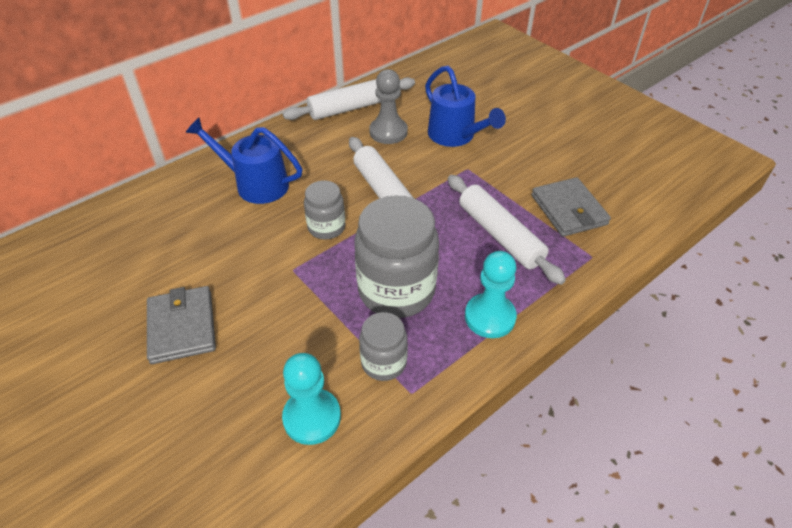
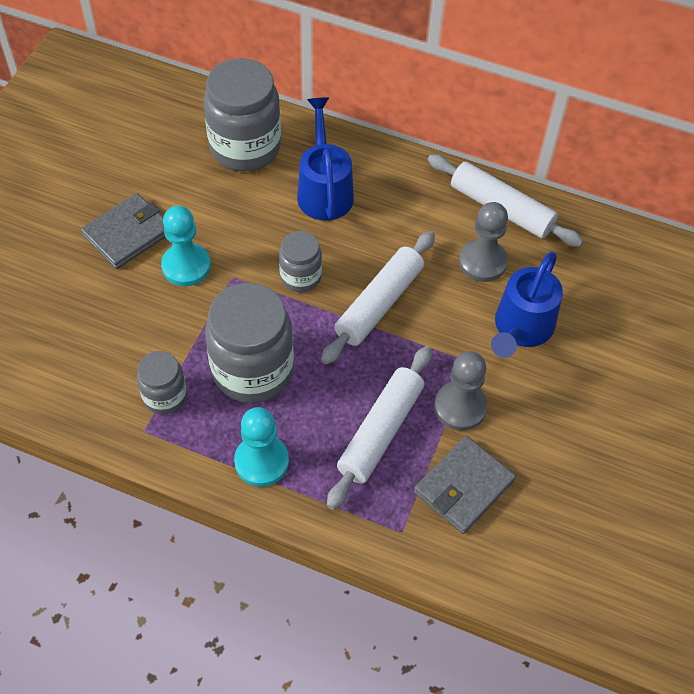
camera: 60 degrees right, 10 degrees up
turquoise pawn [282,353,341,445] -> turquoise pawn moved to [161,206,211,286]
none -> grey jar [204,58,281,171]
none -> grey pawn [434,351,487,431]

